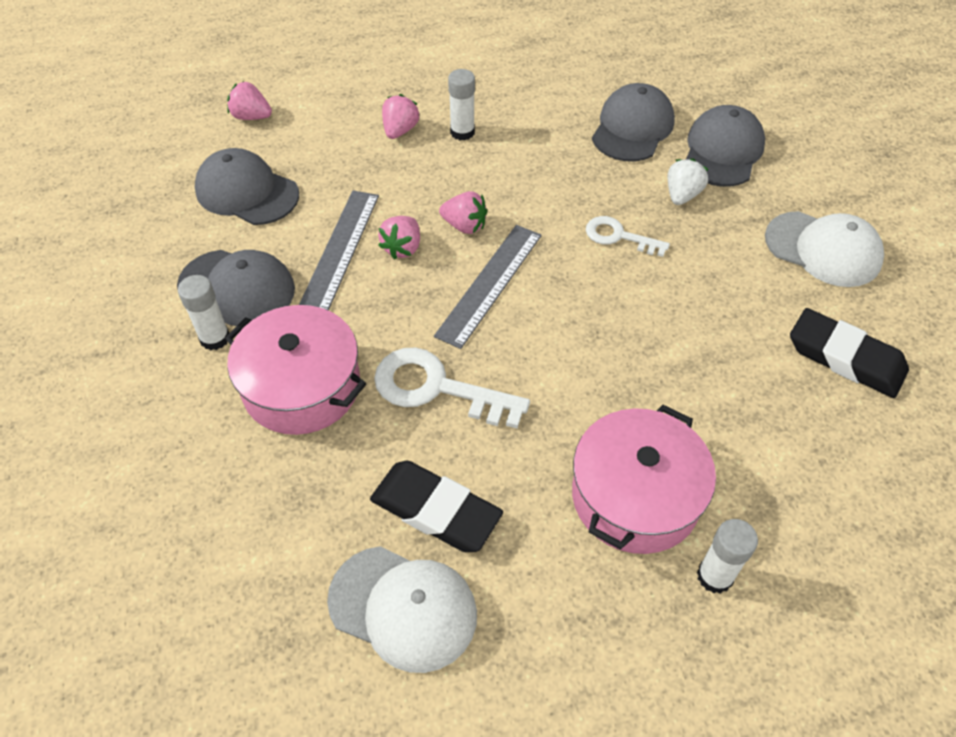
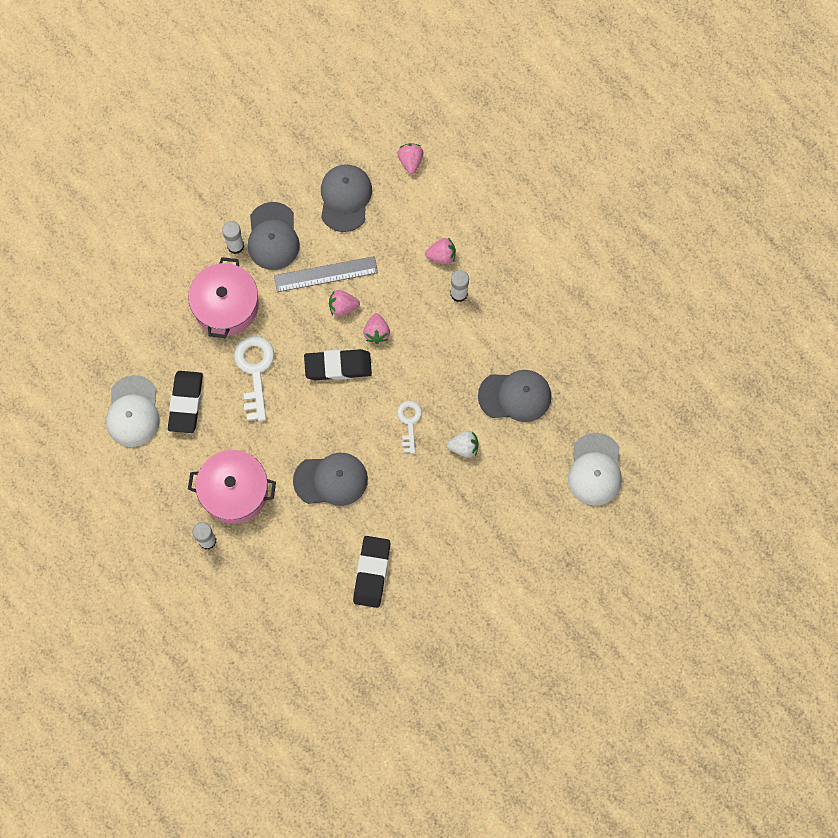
camera: 65 degrees right, 20 degrees up
grey ruler [434,225,542,349] -> black eraser [304,349,372,380]
grey cap [686,105,765,187] -> grey cap moved to [293,453,368,506]
white cap [765,211,884,287] -> white cap moved to [568,433,622,506]

